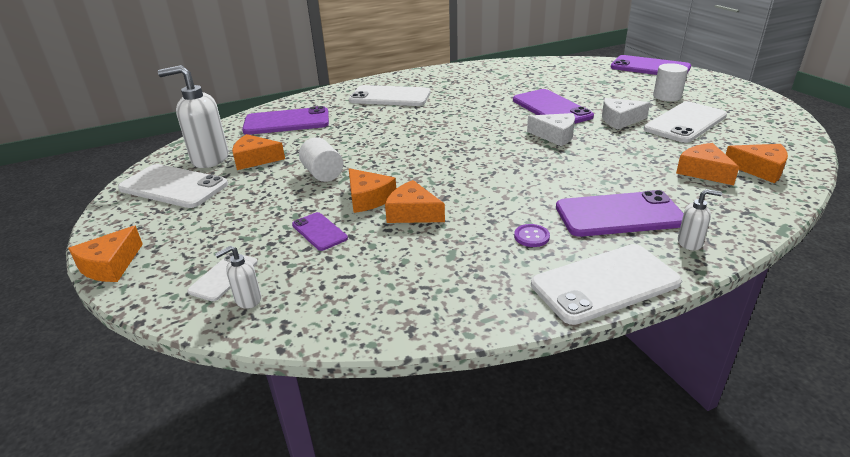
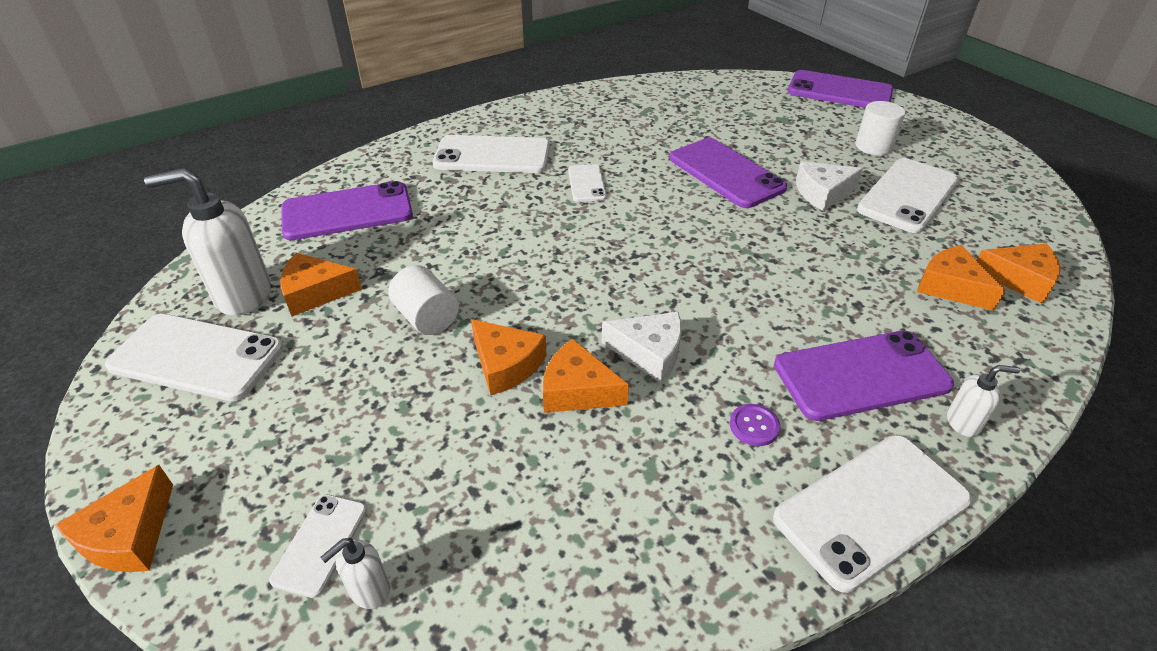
camera: 10 degrees left, 10 degrees up
purple phone [292,212,348,251] -> none
white cheese [527,113,575,146] -> white cheese moved to [602,312,681,383]
none -> white phone [568,164,607,202]

